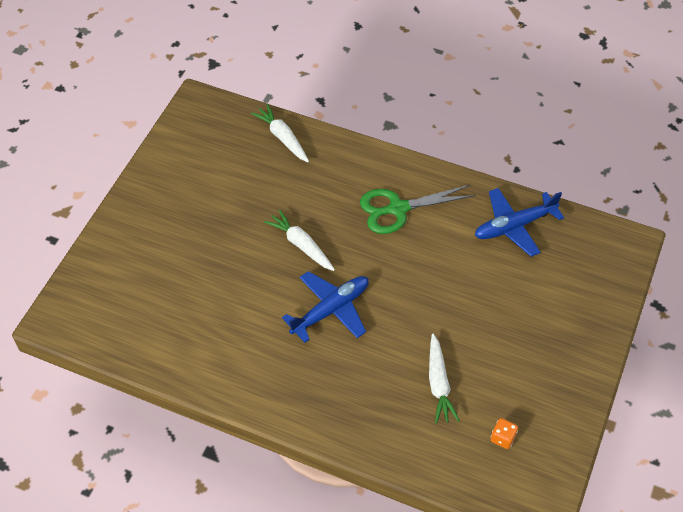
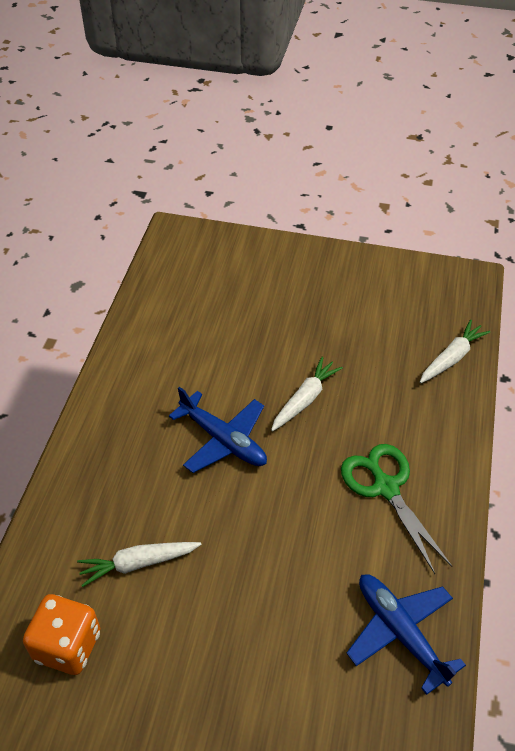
camera: 80 degrees right, 5 degrees down
orange dice [491,418,518,449] -> orange dice [23,594,100,675], size x2.06

